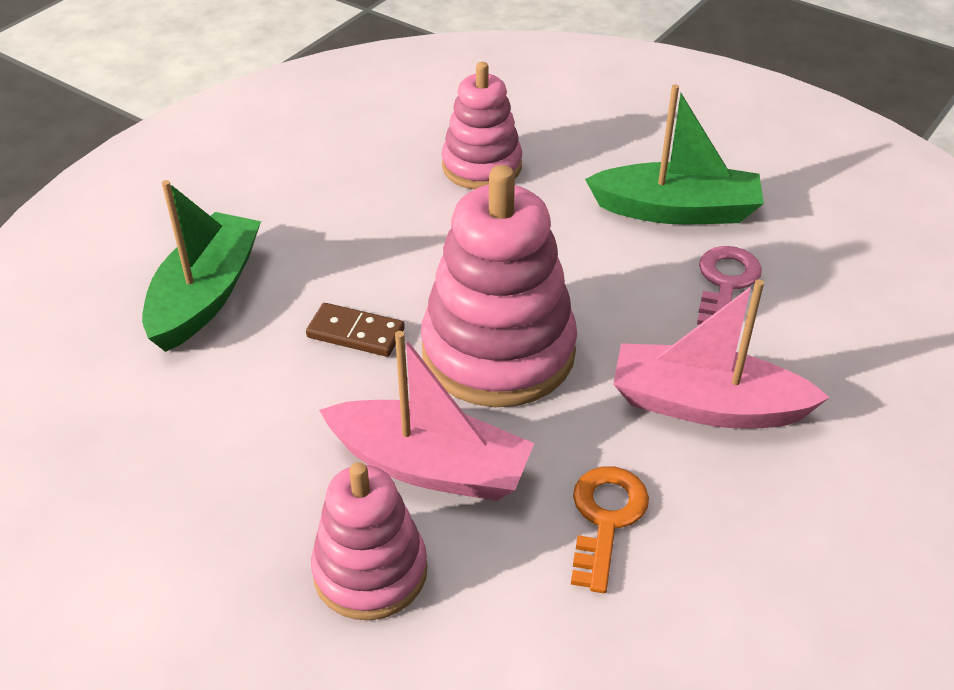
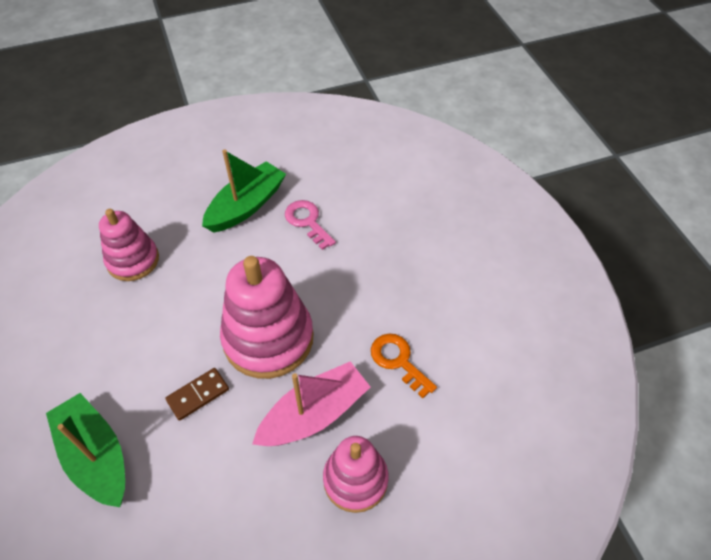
camera: 55 degrees left, 10 degrees up
pink boat [613,279,830,429] -> none

